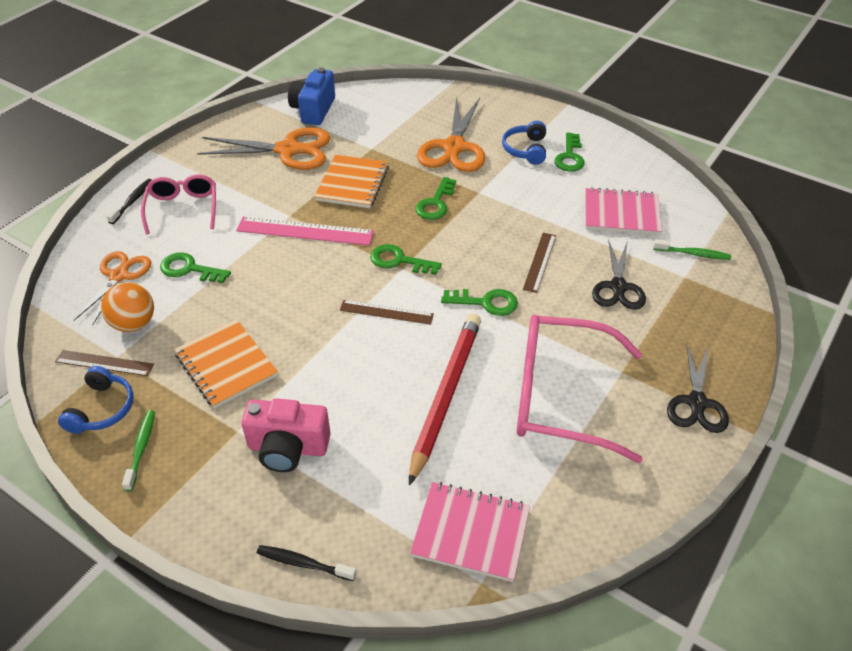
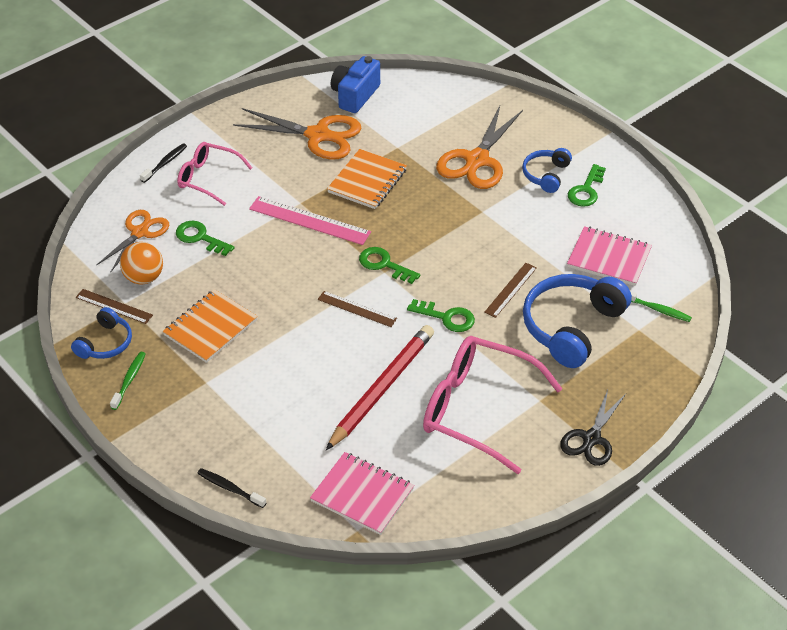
camera: 15 degrees right, 0 degrees up
pink glasses [141,174,216,234] -> pink glasses turned 75 degrees counterclockwise [177,142,252,206]
orange notebook [174,319,278,408] -> orange notebook turned 60 degrees clockwise [163,289,258,363]
pink camera [241,398,331,472] -> none
green key [415,177,456,220] -> none
black scissors [592,240,646,310] -> blue headphones [523,274,632,368]

